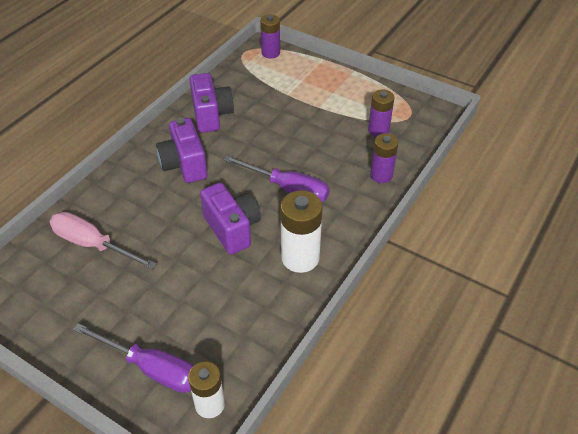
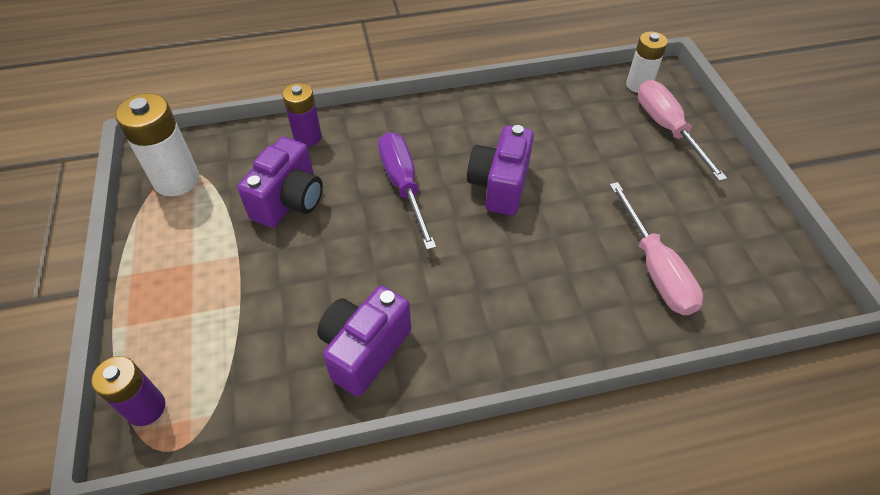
camera: 135 degrees left, 5 degrees up
purple screwdriver [73,323,194,393] -> pink screwdriver [638,80,727,181]
purple camera [156,118,208,183] -> purple camera moved to [237,137,323,228]
white battery [280,190,323,273] -> white battery moved to [115,93,199,196]
purple battery [368,89,394,137] -> none

